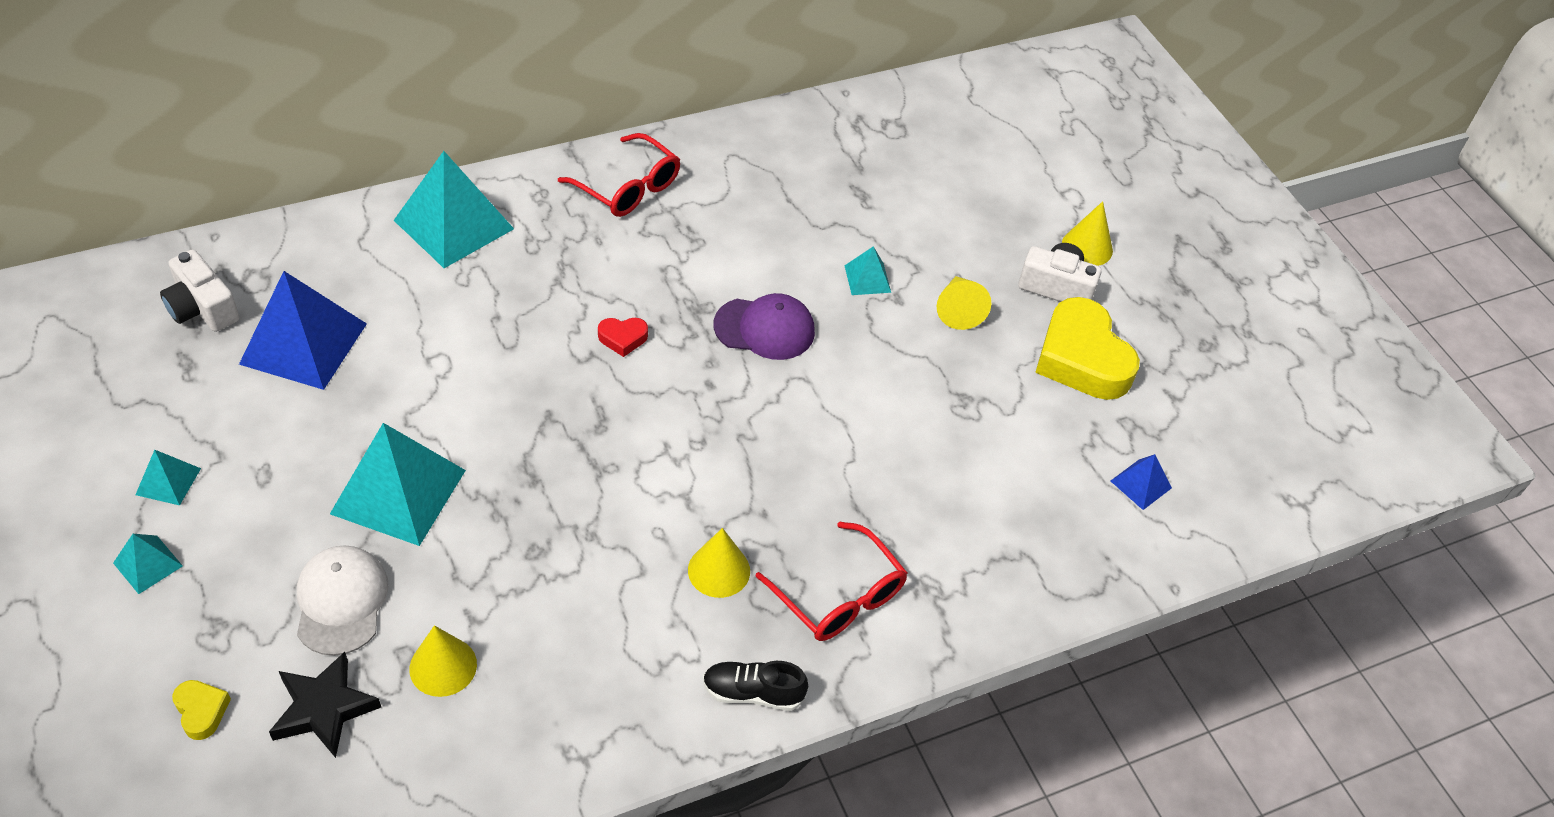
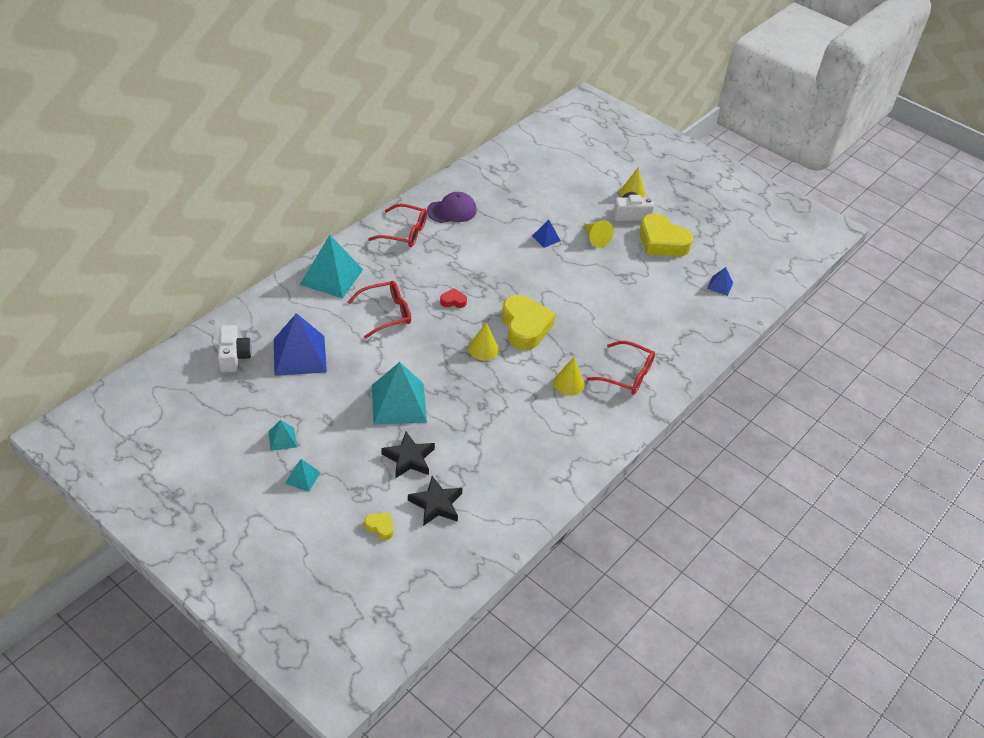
camera: 25 degrees left, 5 degrees down
white camera [160,249,240,332] -> white camera turned 120 degrees counterclockwise [218,325,252,372]
white cap [297,545,389,656] -> black star [381,432,435,478]
yellow cone [409,625,477,697] -> yellow cone moved to [468,322,499,361]
red heart [598,318,648,357] -> red heart turned 150 degrees counterclockwise [440,288,467,308]
black shoe [703,661,808,711] -> none
purple cap [714,293,815,360] -> purple cap moved to [427,192,477,223]
turquoise pyramid [845,246,891,295] -> blue pyramid [532,220,561,248]
none -> red glasses [348,281,411,339]
none -> yellow heart [502,295,556,350]

